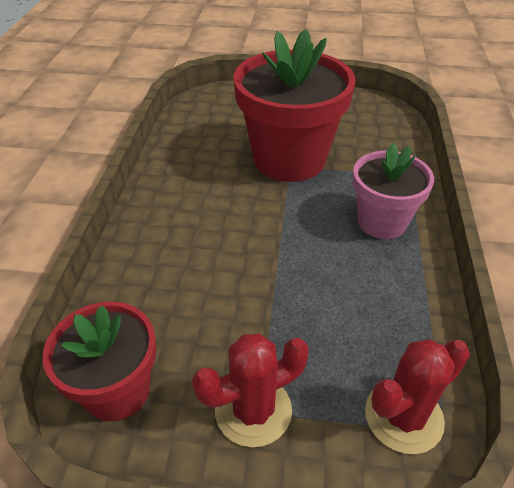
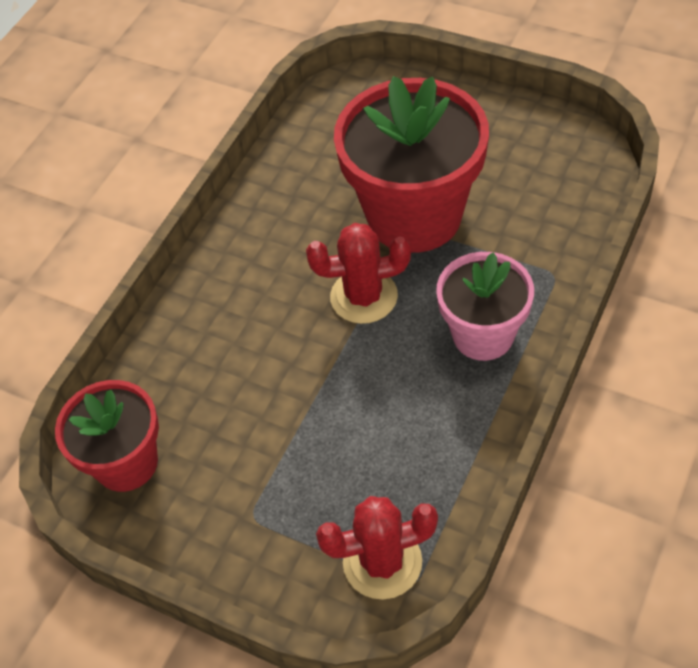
camera: 25 degrees right, 10 degrees up
red cactus [192,333,309,447] -> red cactus moved to [306,223,411,324]

